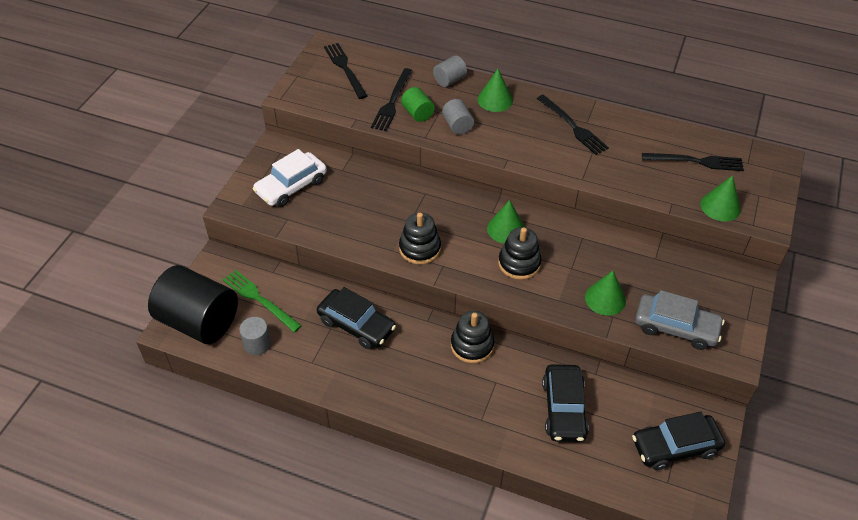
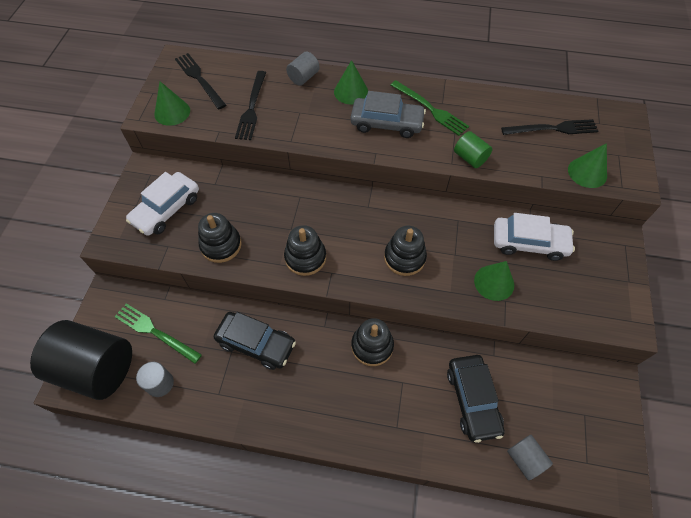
camera: 10 degrees left, 10 degrees up
green cylinder [401,87,435,122] -> green cylinder moved to [454,131,492,168]
grey cylinder [442,99,474,135] -> grey cylinder moved to [507,435,553,480]
green cone [487,200,525,243] -> green cone moved to [154,81,190,126]
black fork [537,95,609,155] -> green fork [391,80,469,136]
black car [632,412,725,470] -> none
grey car [635,290,724,350] -> grey car moved to [350,91,426,138]
none -> black stacking toy [198,213,242,263]
none -> white car [494,213,575,261]

